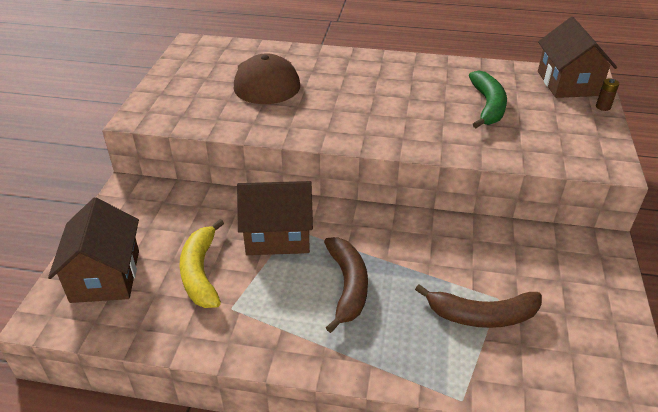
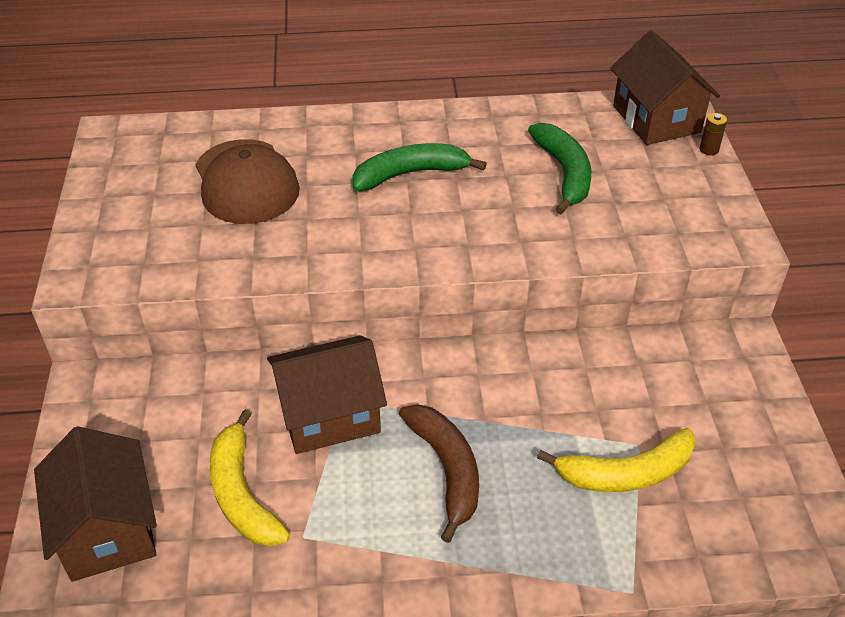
camera: 15 degrees left, 5 degrees up
brown banana [415,284,542,328] -> yellow banana [537,428,696,492]
none -> green banana [353,143,487,191]

